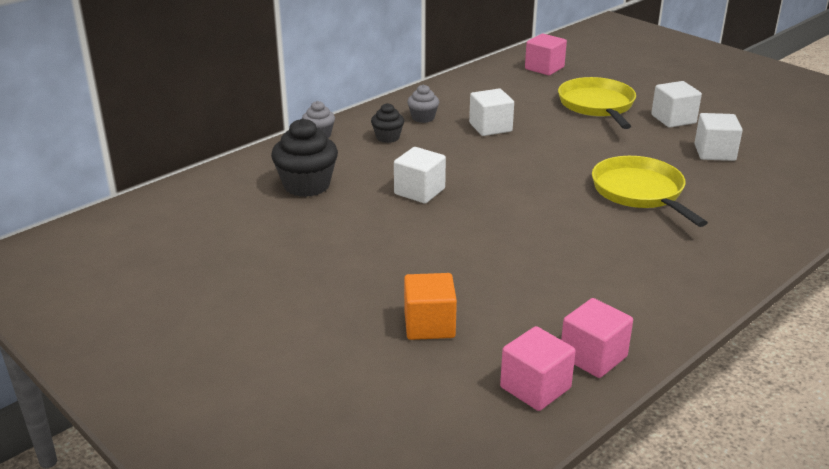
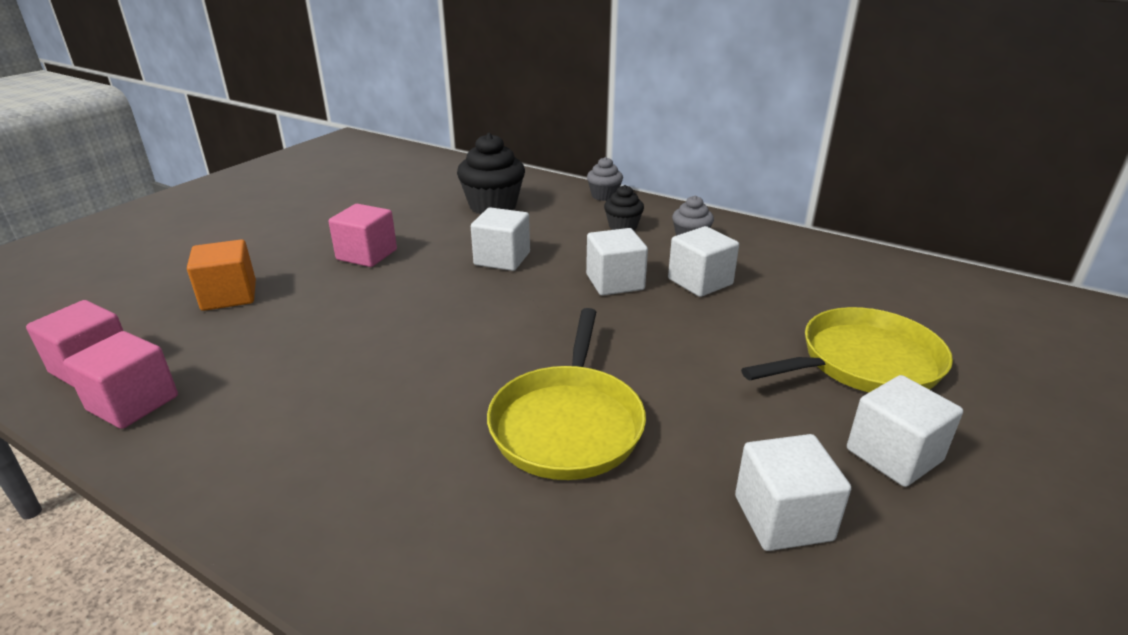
camera: 75 degrees right, 0 degrees up
pink cube [525,34,567,75] -> pink cube moved to [328,204,397,267]
yellow pan [592,156,708,227] -> yellow pan turned 135 degrees clockwise [487,308,646,480]
none -> white cube [586,228,648,296]

